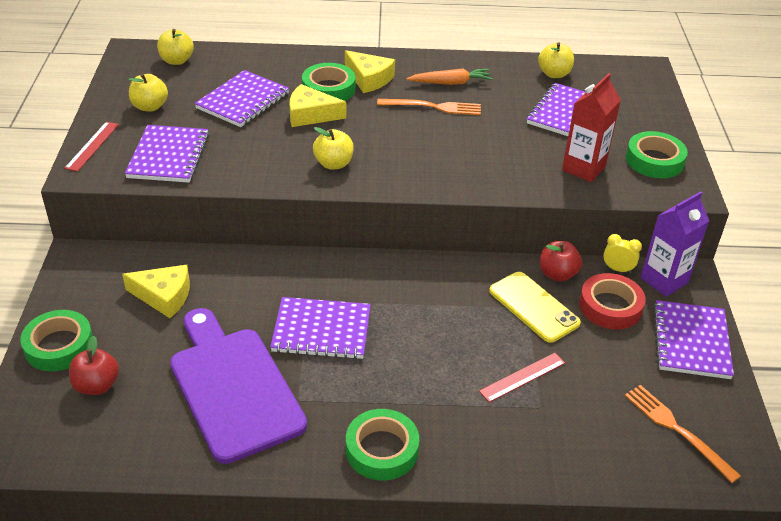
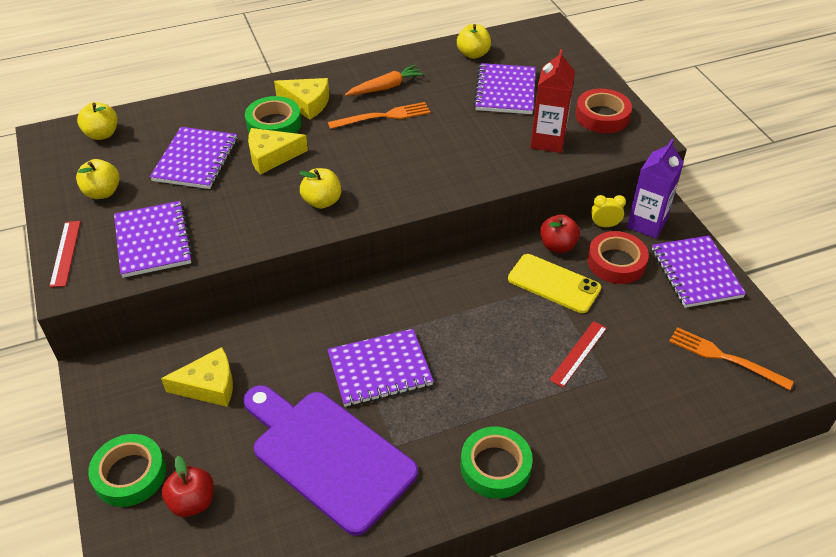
camera: 20 degrees left, 5 degrees up
green tape [626,131,688,178] -> red tape [575,89,632,133]

